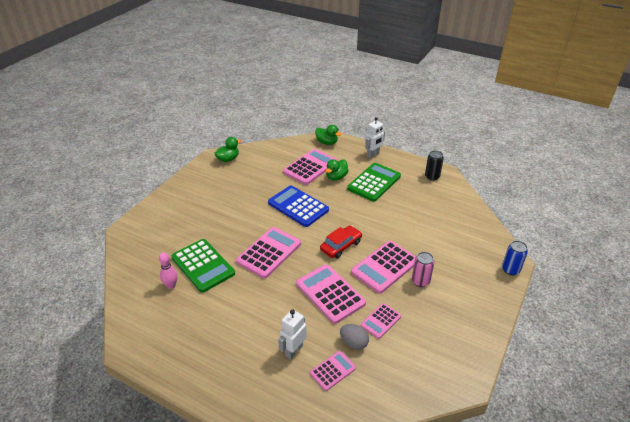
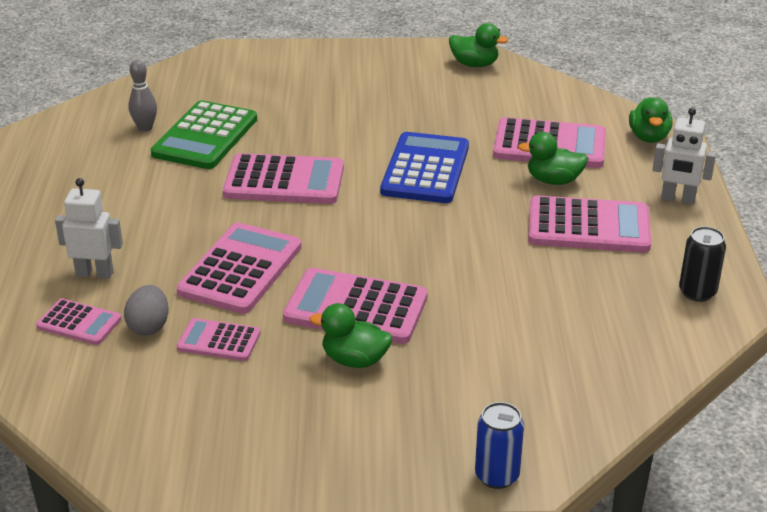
camera: 60 degrees right, 5 degrees down
pink bowling pin [159,252,178,289] -> grey bowling pin [128,59,157,132]
red car [320,225,362,259] -> none
green calculator [347,163,401,202] -> pink calculator [528,195,651,253]
pink can [412,252,435,287] -> green duck [310,303,392,368]

